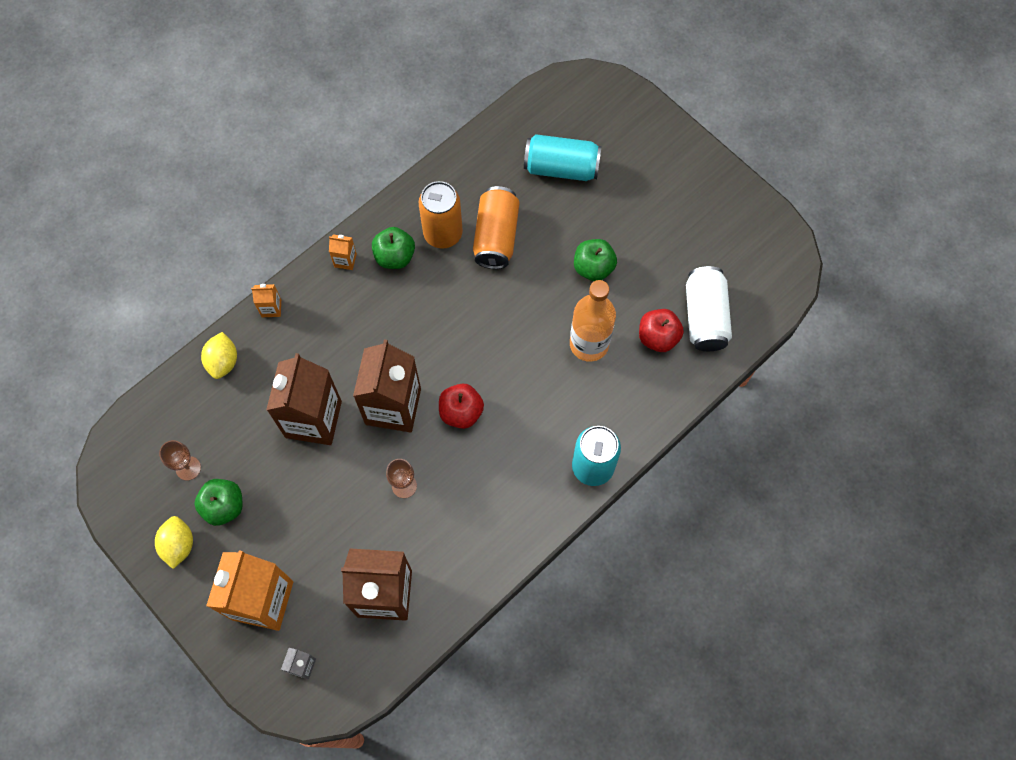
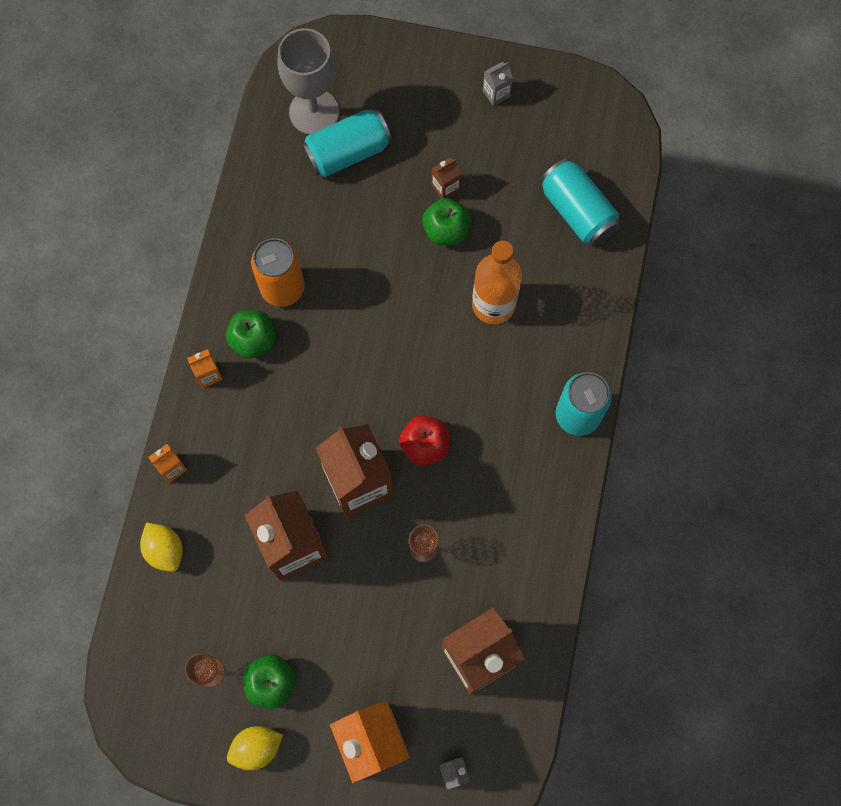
camera: 35 degrees left, 5 degrees up
yellow lemon [155,516,193,569] -> yellow lemon turned 75 degrees counterclockwise [227,726,283,770]
orange can [473,186,520,269] -> none
red apple [639,309,684,352] -> none
white can [686,266,732,351] -> turquoise can [540,158,621,246]
none -> grey goblet [277,28,339,135]
none -> brown carton [432,158,461,199]
none -> grey carton [483,62,513,106]

